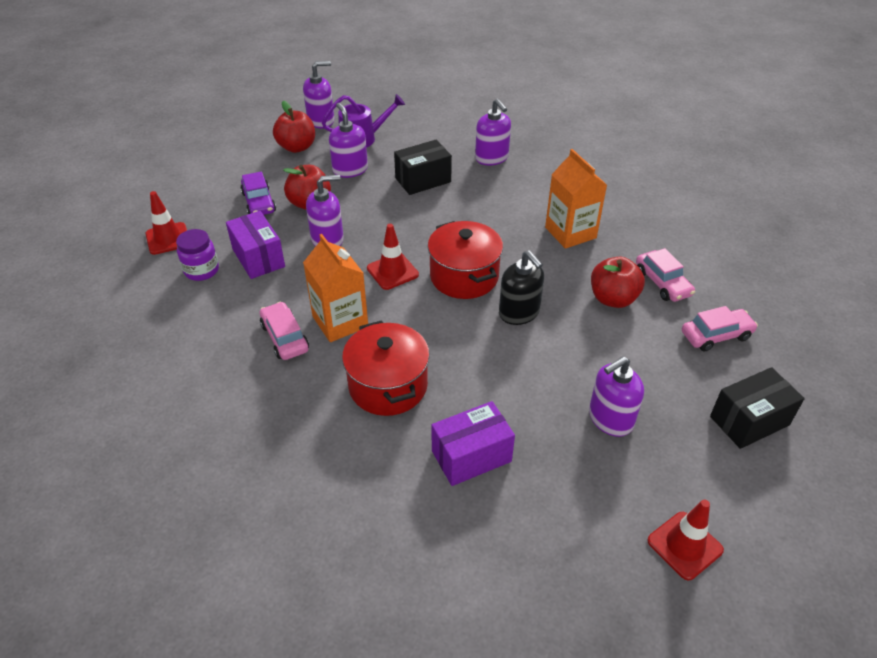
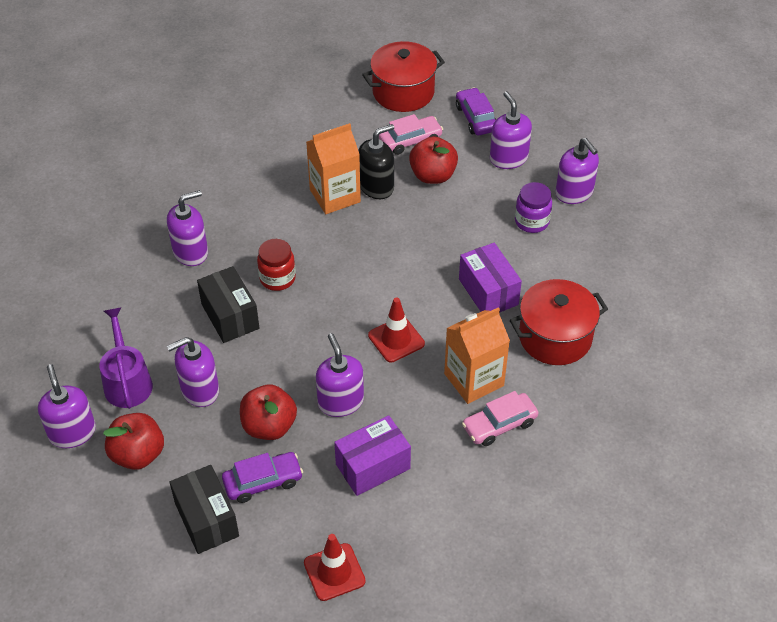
camera: 90 degrees left, 5 degrees up
purple jar [176,229,219,281] -> purple jar moved to [515,182,552,233]
red pot [428,221,503,299] -> red pot moved to [362,41,445,112]
purple box [431,401,515,486] -> purple box moved to [459,243,522,313]
black soap dispenser [499,250,544,325] -> black soap dispenser moved to [358,124,394,199]
red traffic cone [647,500,724,580] -> none
pink car [682,306,758,351] -> purple car [456,87,496,135]
black box [710,367,805,449] -> black box moved to [170,465,239,554]
none -> red jar [257,239,296,291]
none -> purple soap dispenser [490,91,532,169]

